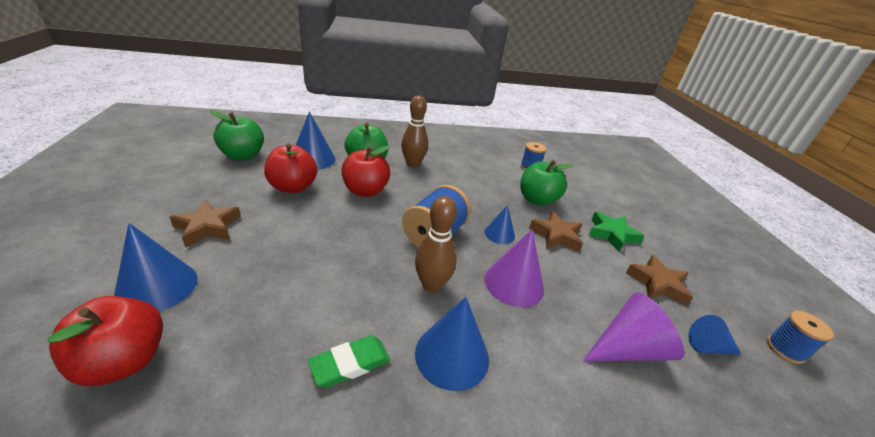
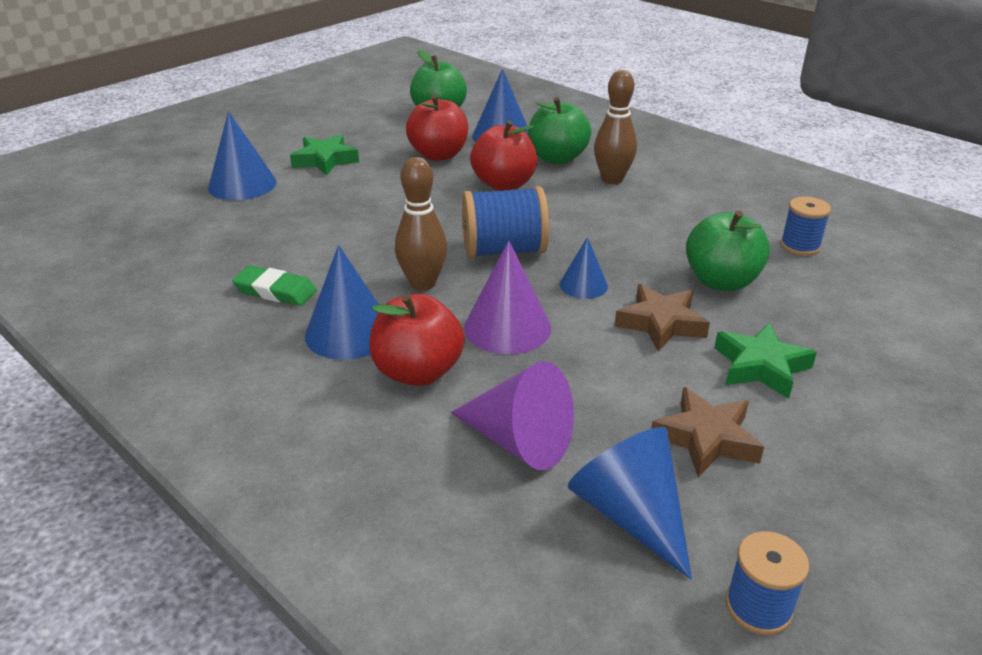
camera: 55 degrees right, 0 degrees up
red apple [47,296,163,386] -> red apple moved to [369,294,465,386]
brown star [169,200,241,248] -> green star [290,134,359,176]
blue cone [688,315,741,354] -> blue cone [568,427,692,579], size x1.68

